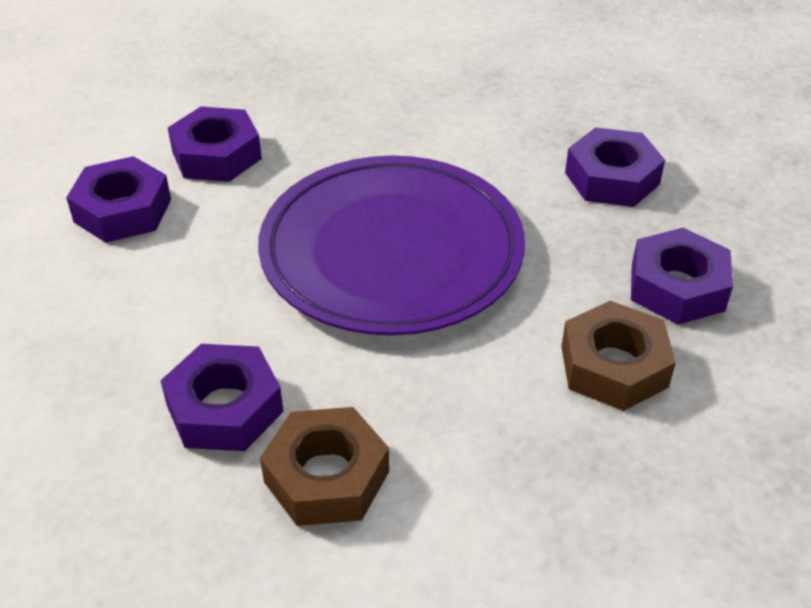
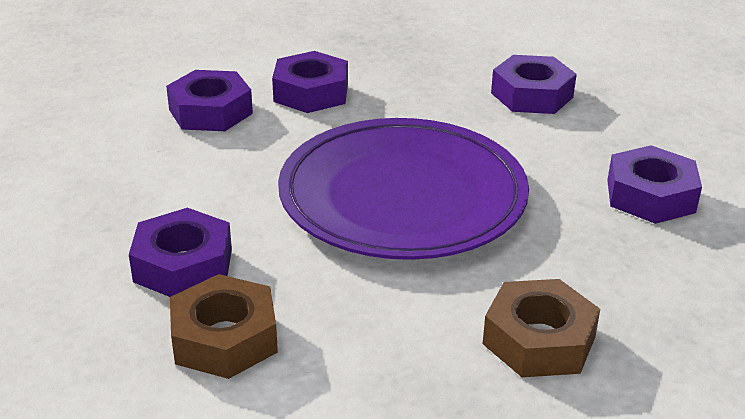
camera: 25 degrees right, 10 degrees down
purple nut [631,228,733,325] -> purple nut moved to [491,55,577,114]

